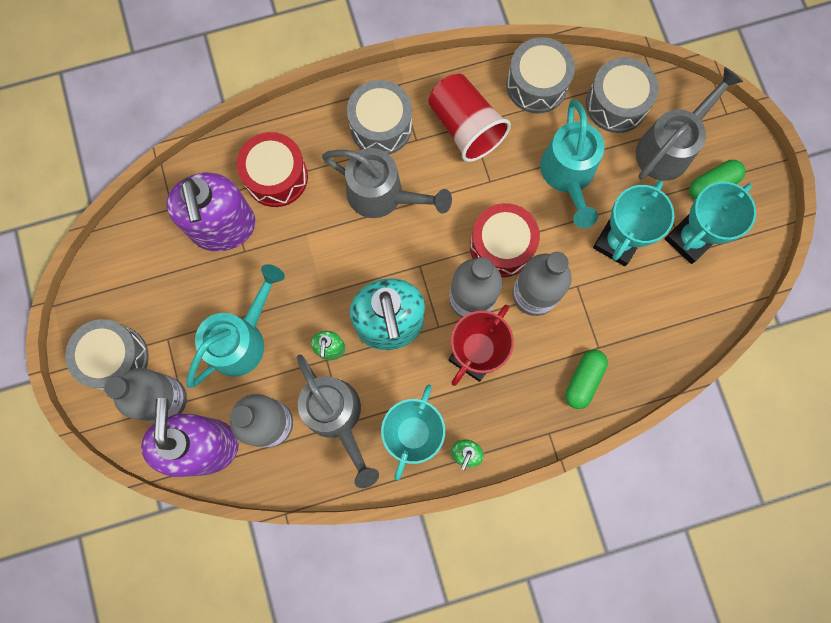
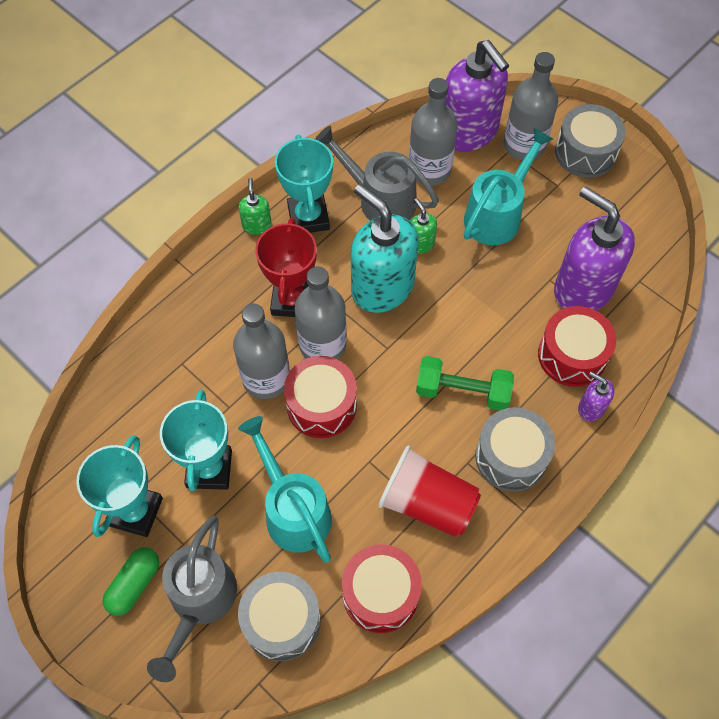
camera: 150 degrees right, 15 degrees down
turquoise watering can [186,264,285,388] -> turquoise watering can turned 150 degrees counterclockwise [464,128,553,245]
grey watering can [322,148,452,218] -> green dumbbell [416,356,514,411]
grey drum [506,37,575,114] -> red drum [342,544,422,633]
green capsule [565,350,608,409] -> none
none -> purple soap dispenser [578,372,614,421]

